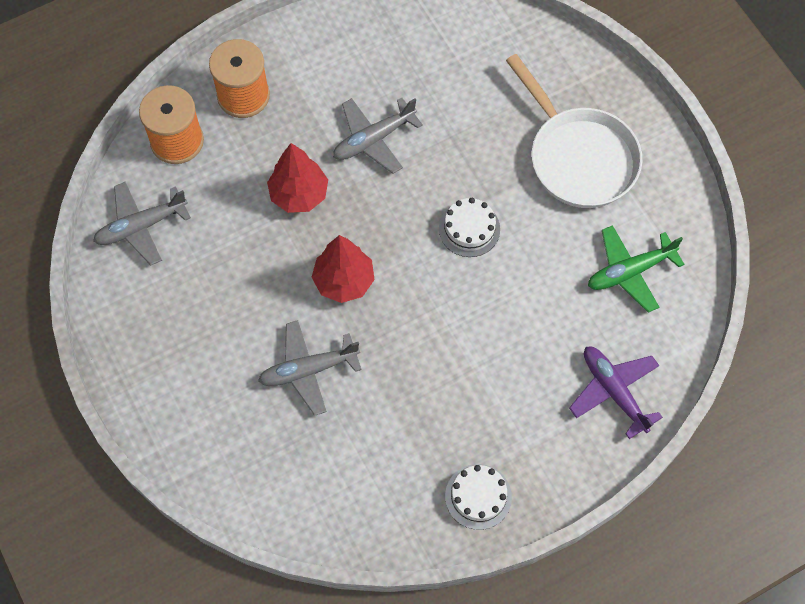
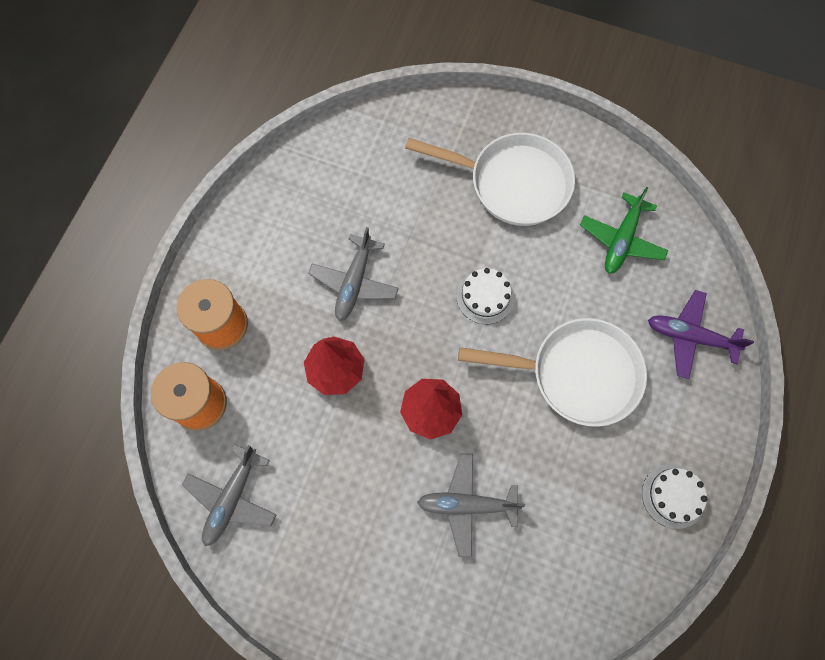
camera: 40 degrees left, 5 degrees up
grey plane [258,320,362,416] -> grey plane turned 60 degrees clockwise [417,453,525,557]
none -> white pan [458,318,647,427]

